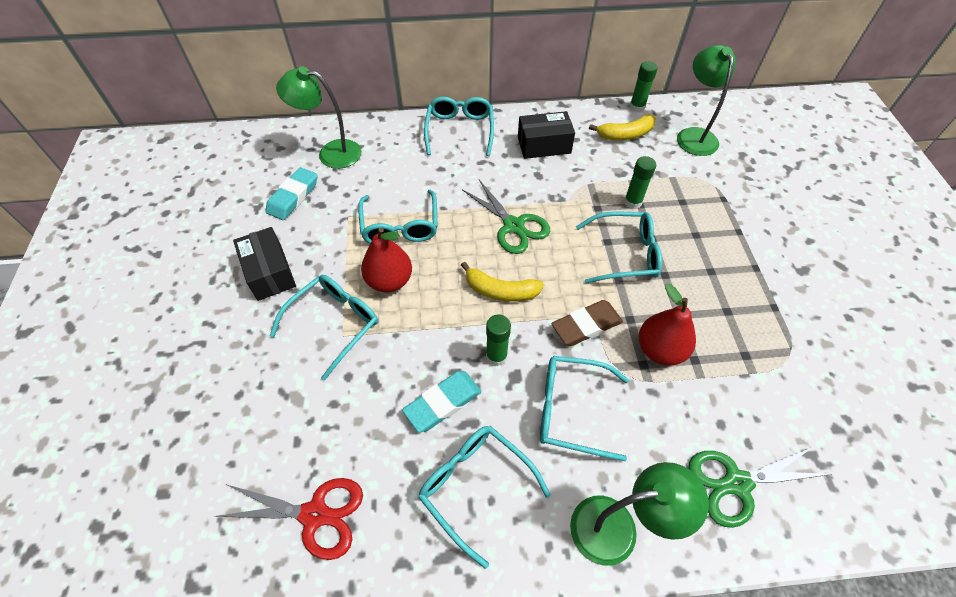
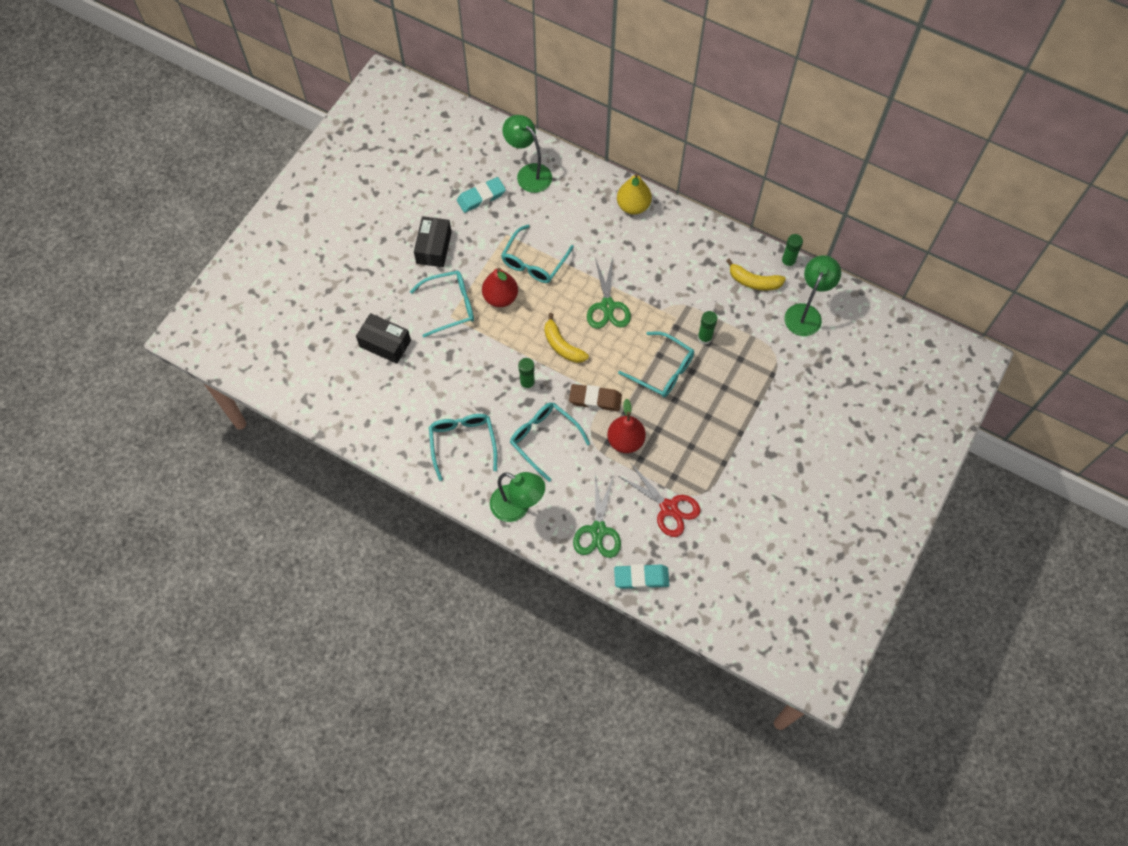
camera: 35 degrees right, 10 degrees up
red scissors [214,478,363,560] -> red scissors moved to [619,462,701,537]
turquoise eraser [402,371,482,432] -> turquoise eraser moved to [614,564,669,589]
turquoise glasses [424,97,494,156] -> yellow pear [617,173,652,215]
black box [518,111,575,159] -> black box moved to [356,313,411,364]
green scissors [689,446,833,528] -> green scissors turned 105 degrees counterclockwise [573,474,621,558]

